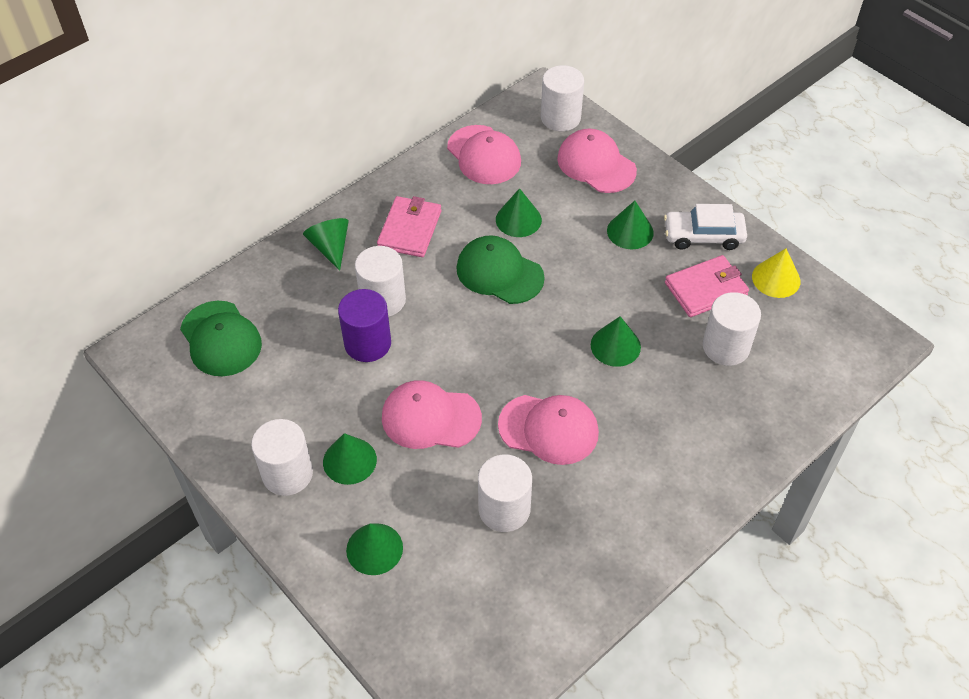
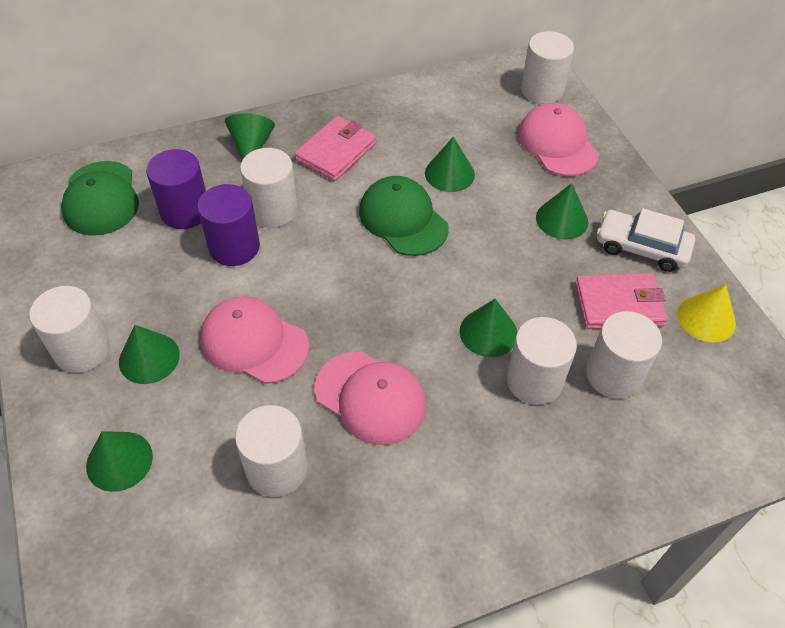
camera: 20 degrees right, 0 degrees up
pink cap [447,125,521,184] -> none
none -> purple cylinder [146,149,206,229]
none -> white cylinder [506,317,577,405]

